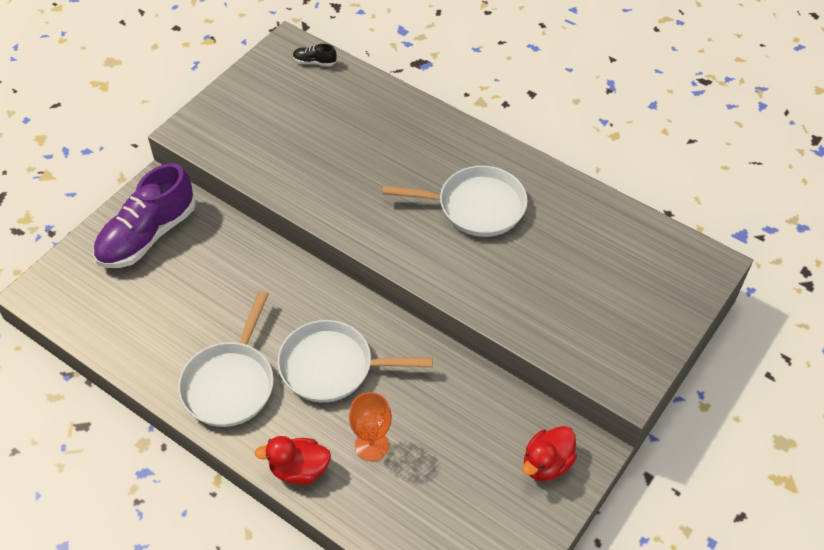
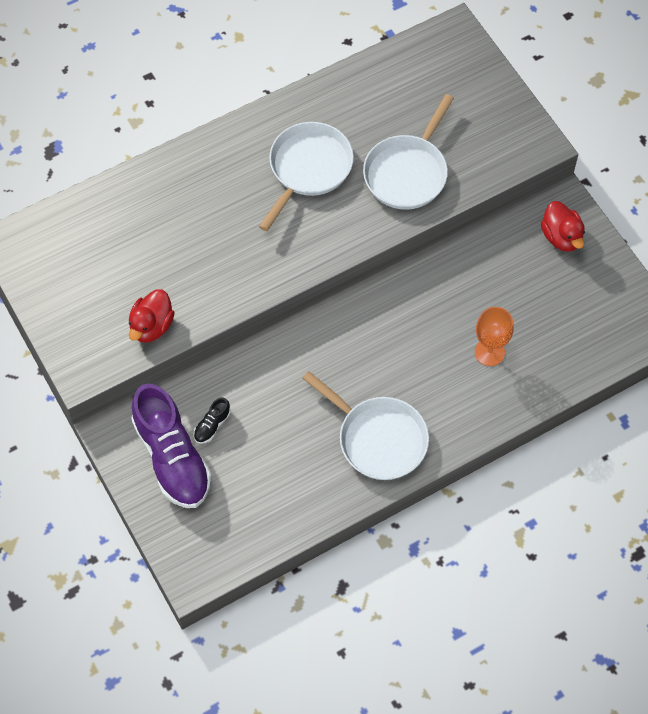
camera: 65 degrees left, 10 degrees up
red duck [254,436,331,485] -> red duck moved to [129,289,175,343]
white pan [277,320,433,402] -> white pan moved to [363,94,454,210]
black shoe [293,44,337,66] -> black shoe moved to [194,398,231,444]

